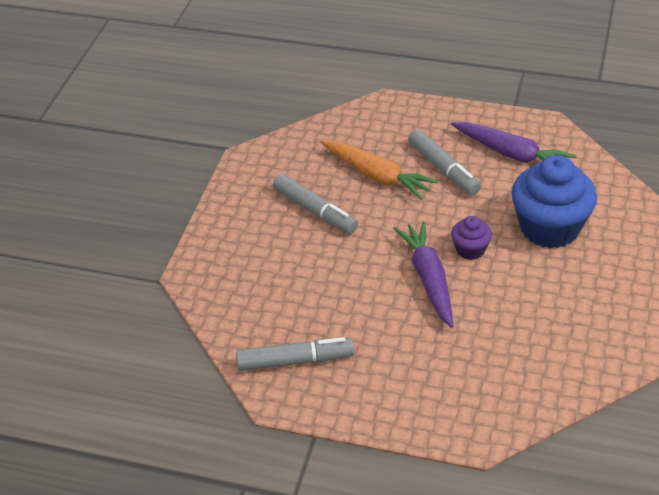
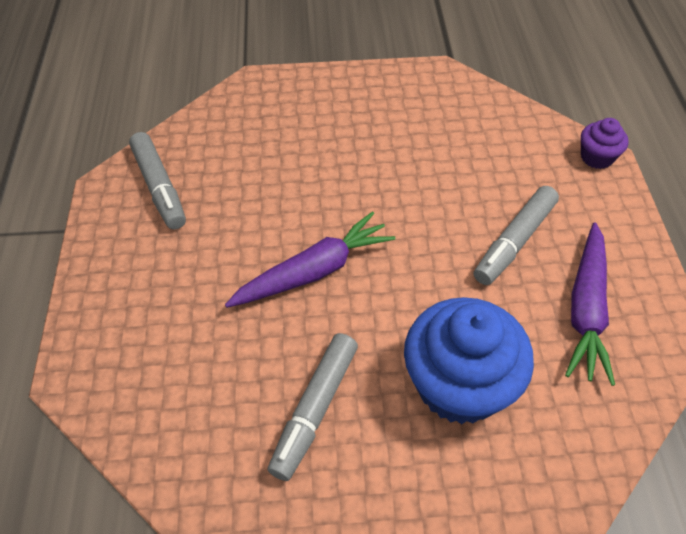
camera: 70 degrees right, 10 degrees up
grey marker [273,174,358,234] -> grey marker moved to [268,333,358,481]
orange carrot [320,140,438,200] -> none
purple cupcake [451,216,492,260] -> purple cupcake moved to [581,118,629,169]

